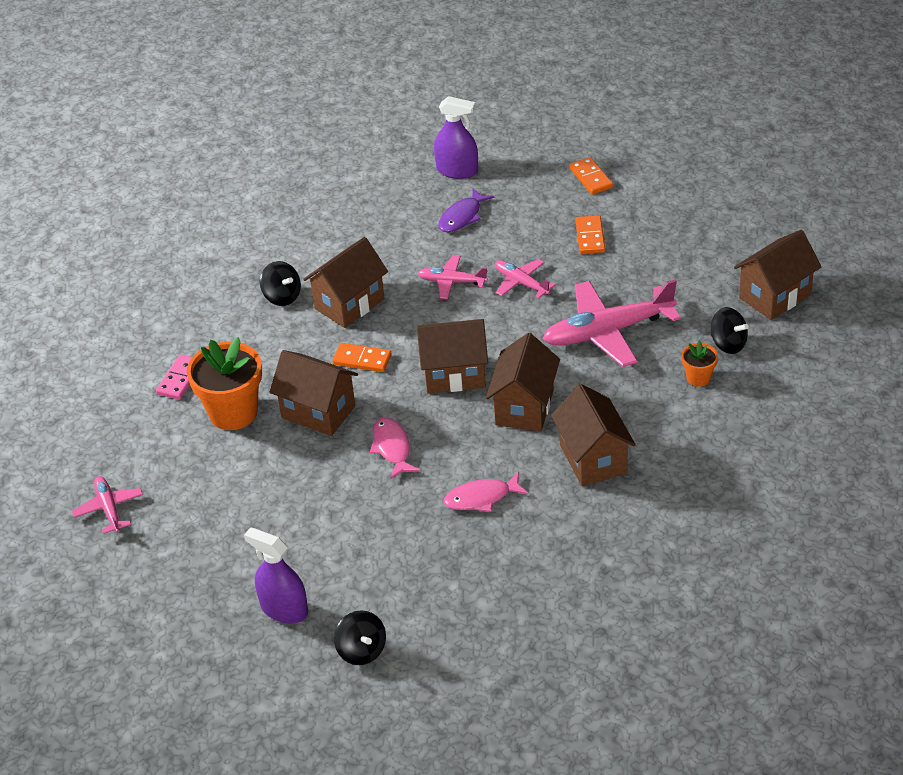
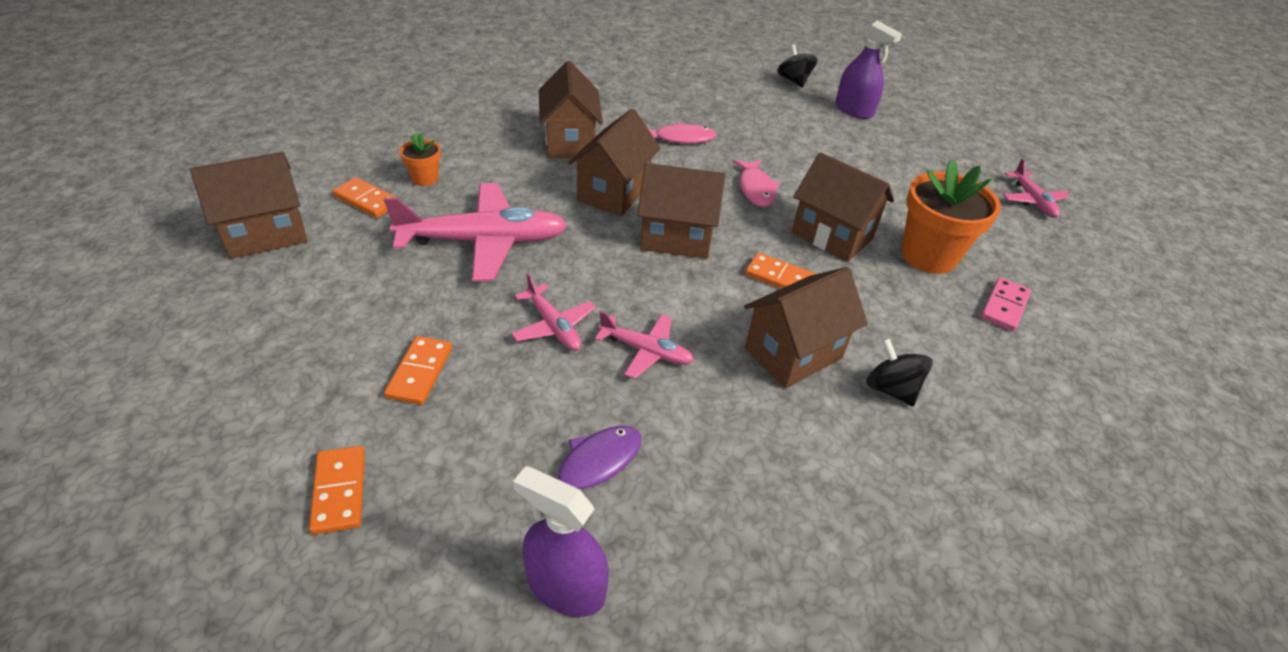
camera: 175 degrees left, 0 degrees up
black spinning top [711,307,749,354] -> orange domino [333,177,399,218]

